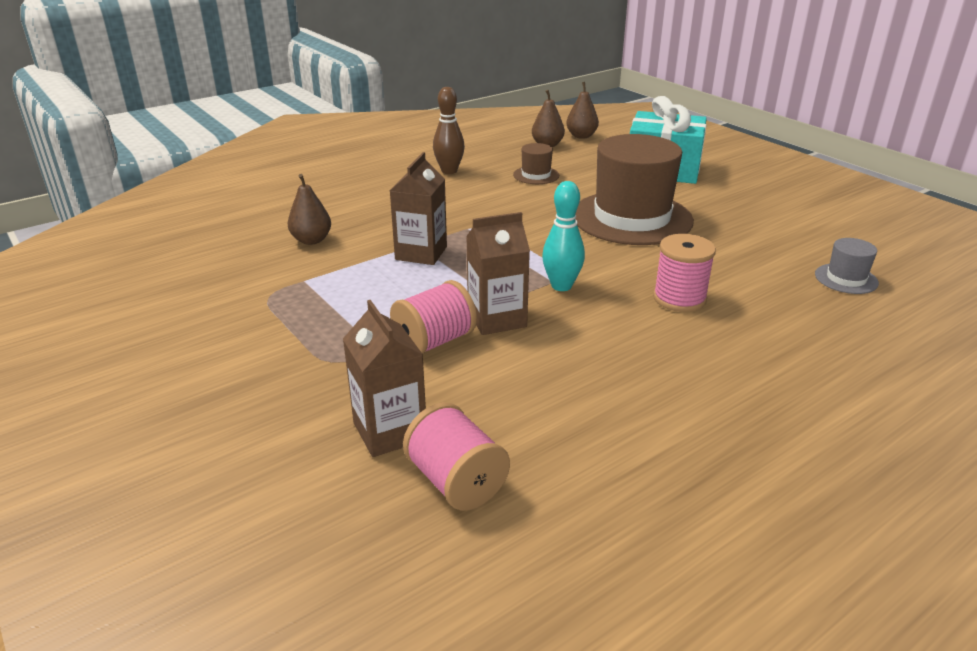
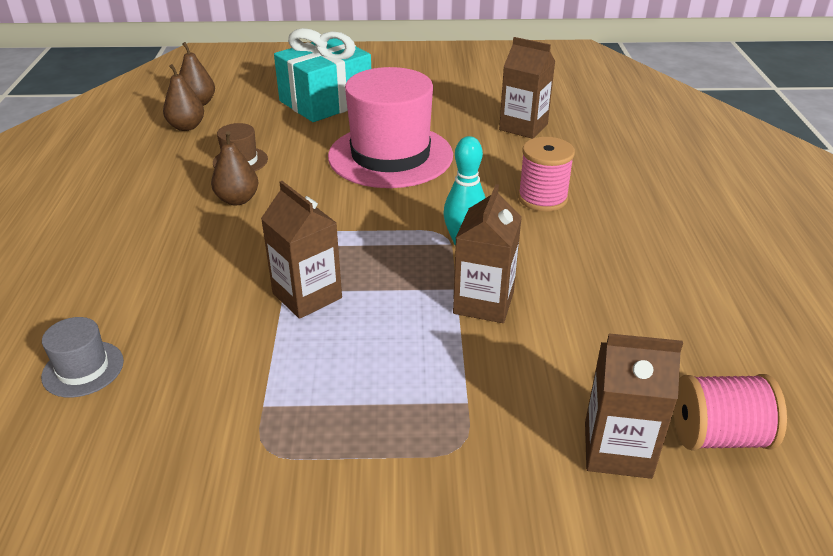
camera: 55 degrees left, 5 degrees up
brown pear [287,174,331,245] -> brown pear moved to [211,131,258,205]
pink spool [390,280,477,354] -> none
brown bowling pin [433,87,465,174] -> none
brown hat [575,134,694,245] -> pink hat [328,67,453,188]
grey hat [815,238,879,294] -> grey hat moved to [41,317,124,398]
none -> brown carton [499,37,555,139]

